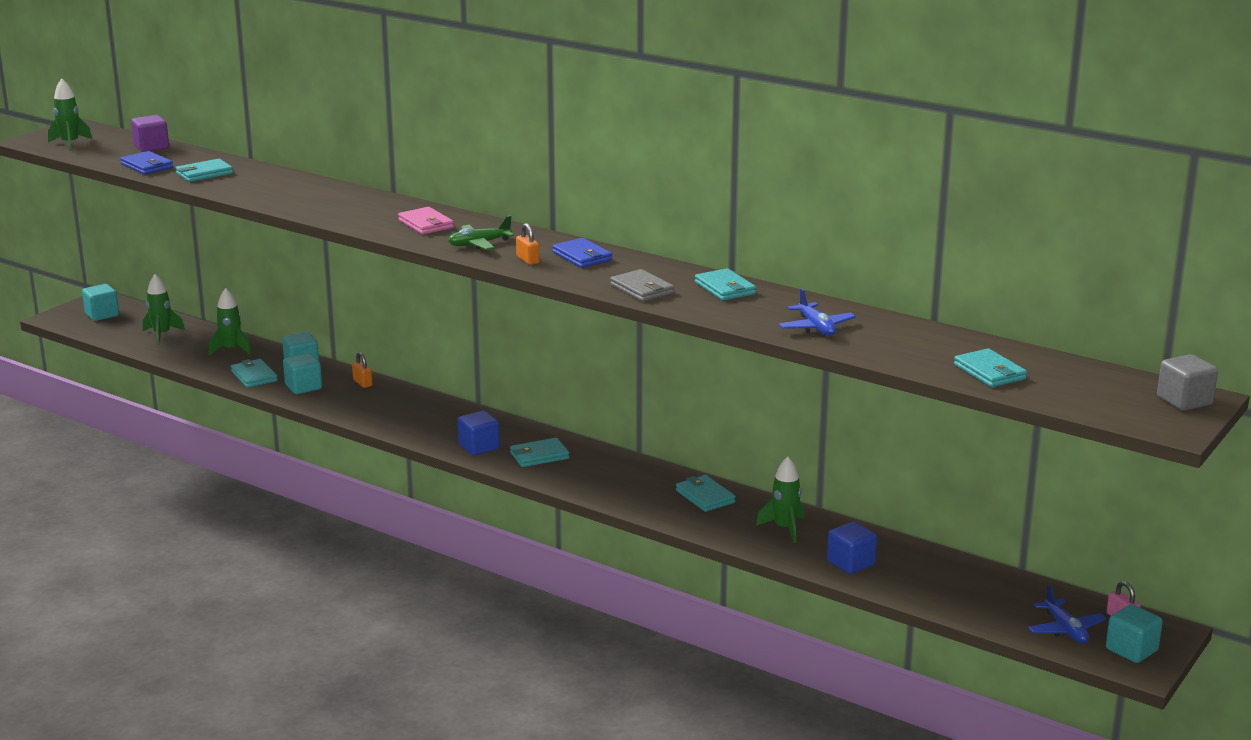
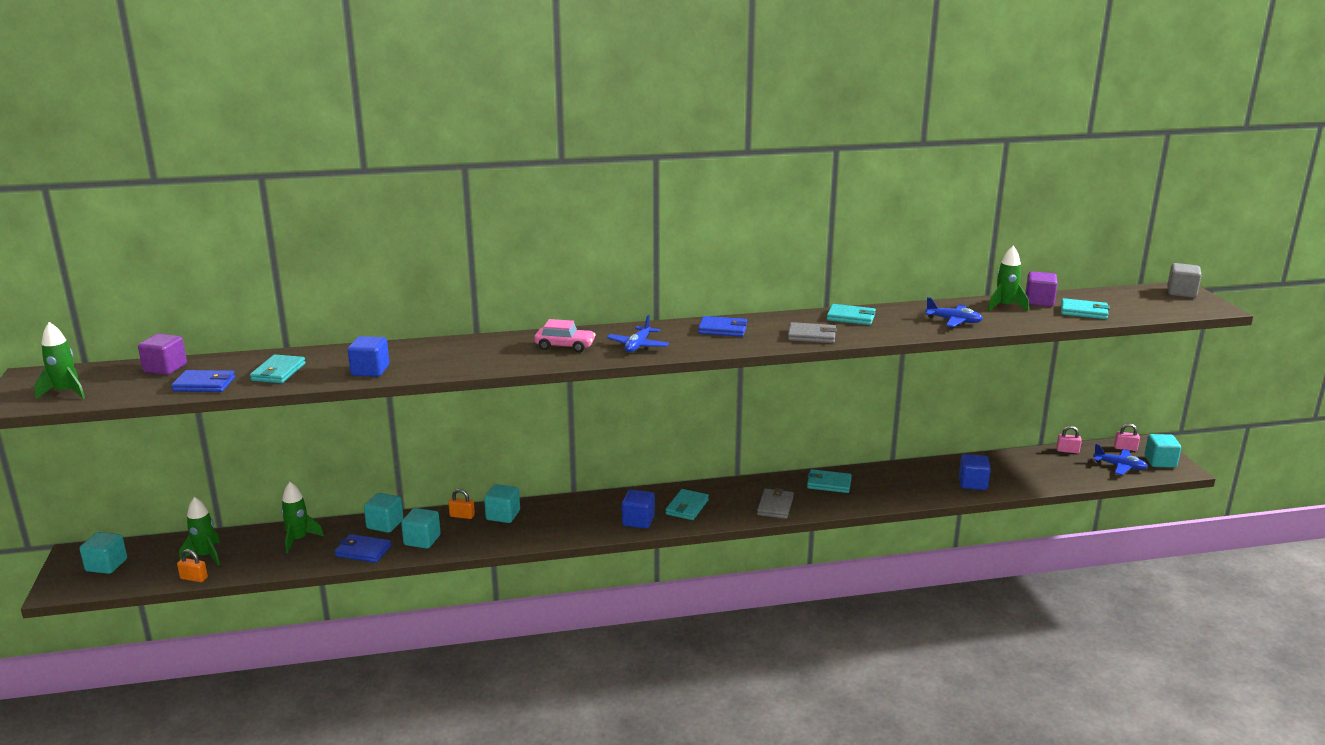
camera: 45 degrees left, 0 degrees up
turquoise wallet [231,359,278,388] -> blue wallet [334,534,391,563]
pink wallet [398,207,454,235] -> pink car [534,319,596,353]
green plane [448,216,514,250] -> blue plane [607,315,669,353]
orange padlock [516,223,540,265] -> orange padlock moved to [177,549,208,582]
green rocket [756,456,805,543] -> green rocket moved to [988,246,1029,311]
none -> blue cube [348,336,389,377]
none -> turquoise cube [484,484,520,523]
none -> grey wallet [757,488,794,519]
none -> purple cube [1025,271,1058,307]
none -> pink padlock [1056,426,1082,454]

